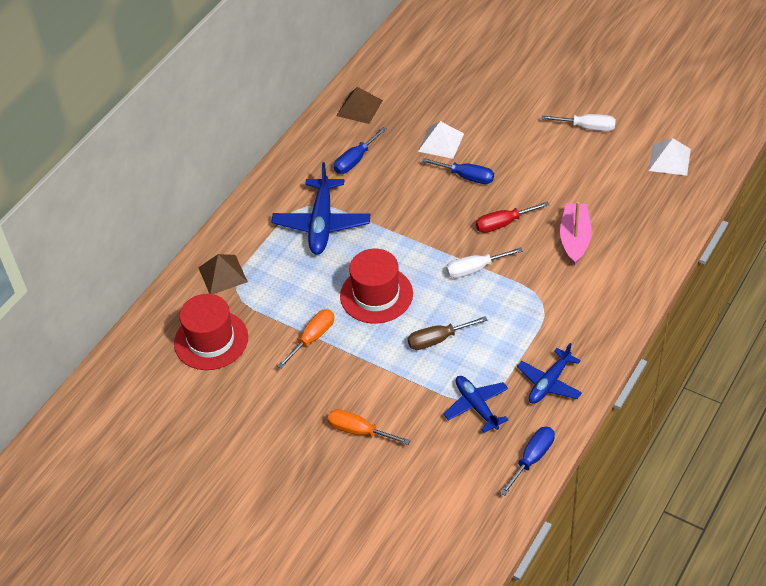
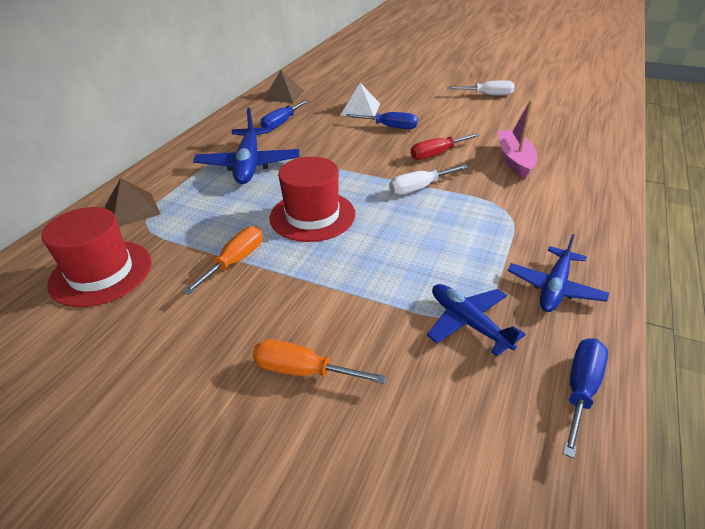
camera: 10 degrees left, 10 degrees down
brown screwdriver [408,316,487,350] -> none
white pyramid [649,138,691,176] -> none

